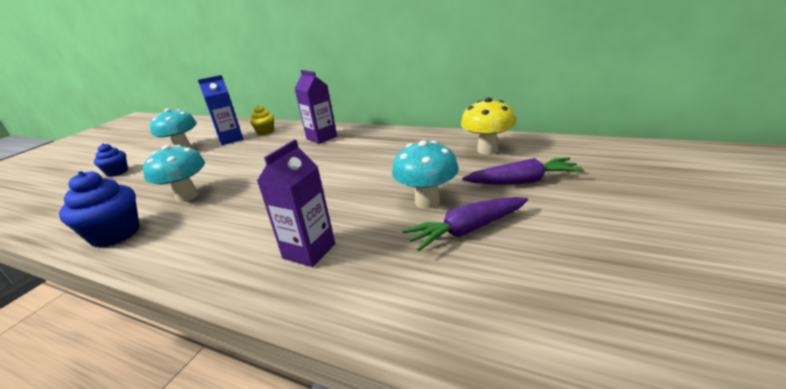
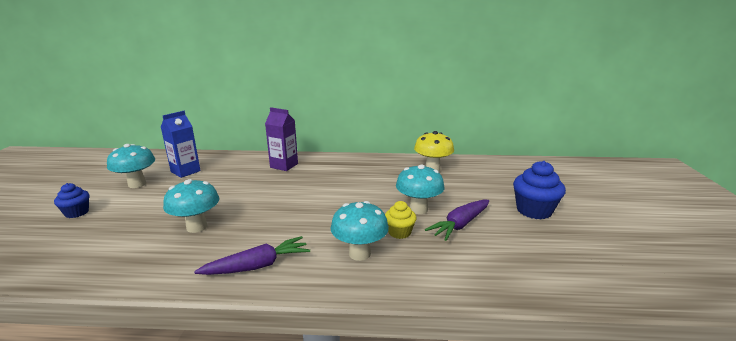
camera: 25 degrees left, 5 degrees down
blue cupcake [59,171,140,248] -> blue cupcake moved to [513,161,566,219]
yellow cupcake [249,105,274,135] -> yellow cupcake moved to [385,201,416,239]
purple carton [257,139,335,267] -> turquoise mushroom [331,201,389,261]
purple carrot [462,157,584,184] -> purple carrot moved to [194,236,310,275]

